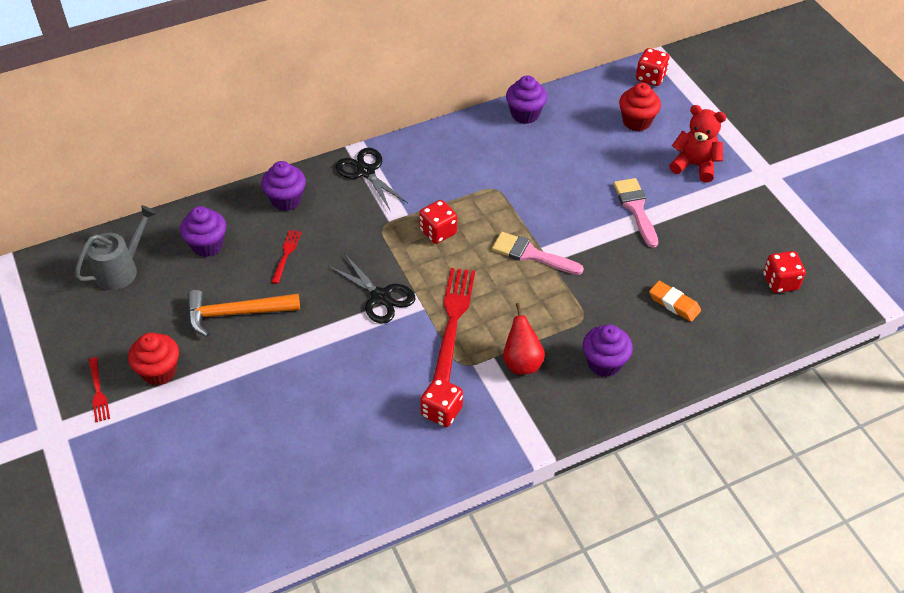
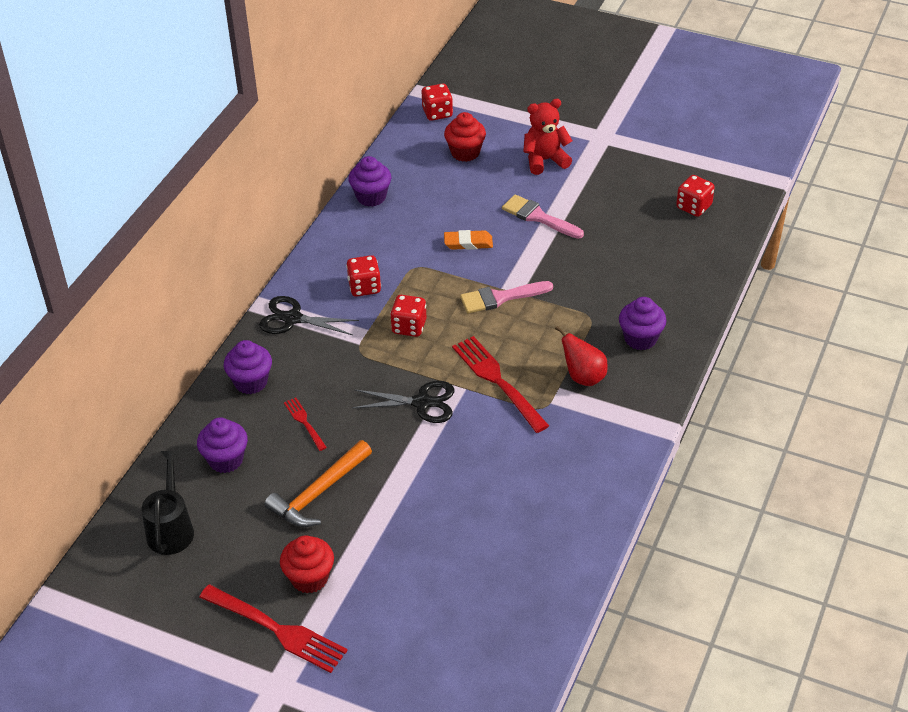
camera: 40 degrees left, 5 degrees down
grey watering can [75,205,157,290] -> black watering can [142,451,194,555]
red fork [89,357,110,422] -> red fork [199,585,348,673], size x1.93
red dice [420,377,463,427] -> red dice moved to [346,255,381,297]
orange eraser [649,281,701,322] -> orange eraser moved to [444,230,493,250]

